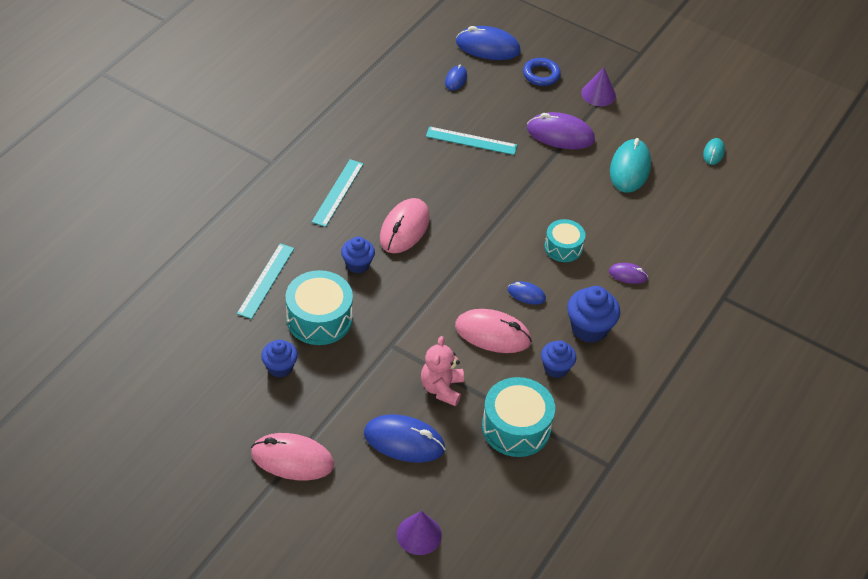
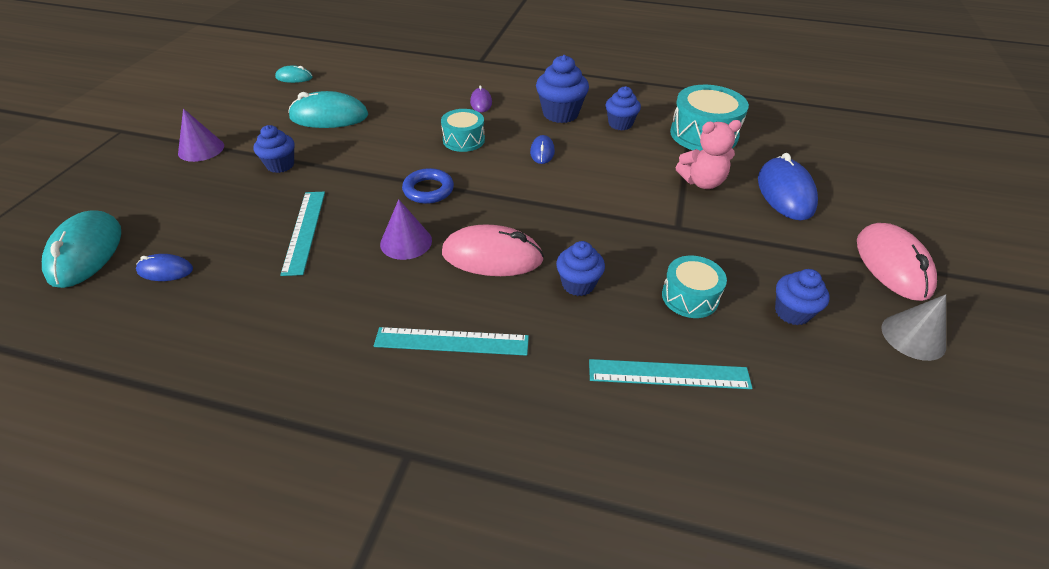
camera: 105 degrees left, 5 degrees down
turquoise drum [286,270,353,345] -> turquoise drum [662,256,727,318], size x0.62
purple cone [397,511,442,555] -> purple cone moved to [380,199,432,260]
pink mouse [455,309,532,353] -> none
blue mouse [456,26,521,60] -> turquoise mouse [42,211,121,288]
blue ring [523,58,561,86] -> blue ring moved to [402,168,454,204]
purple mouse [527,112,595,150] -> blue cupcake [254,125,295,173]
none -> grey cone [881,294,946,361]

